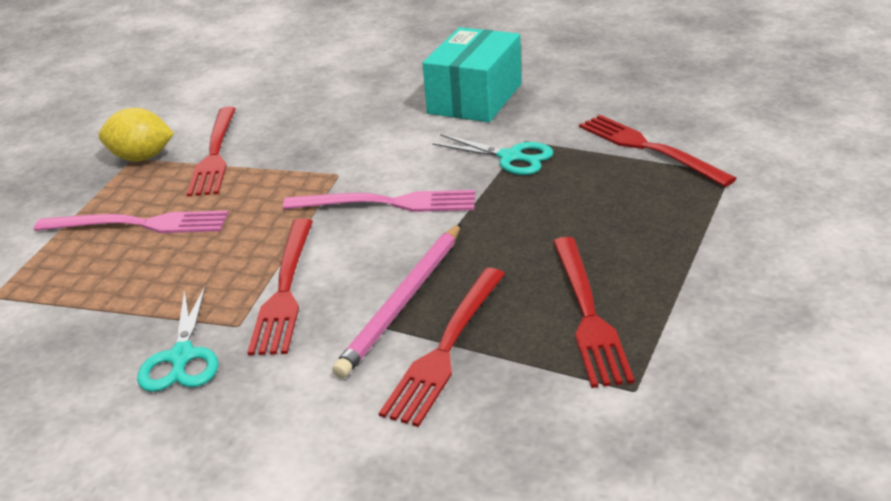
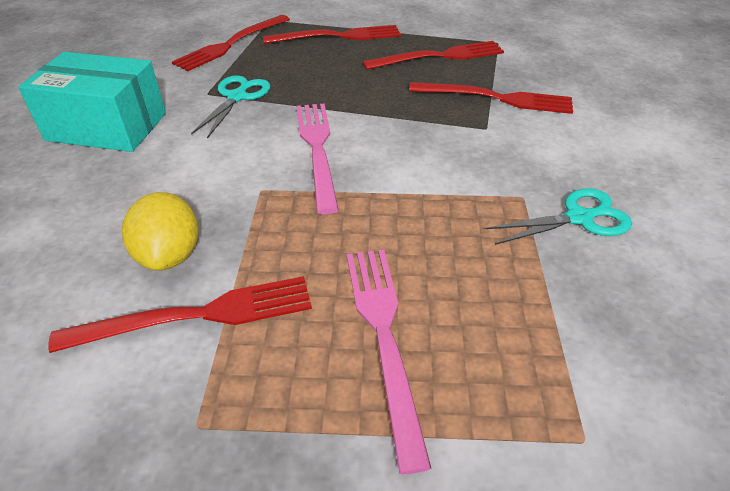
camera: 105 degrees left, 10 degrees up
yellow lemon [99,108,174,161] -> yellow lemon moved to [122,192,199,271]
red fork [247,218,313,355] -> red fork moved to [263,25,401,44]
pink pencil [332,224,461,378] -> none

